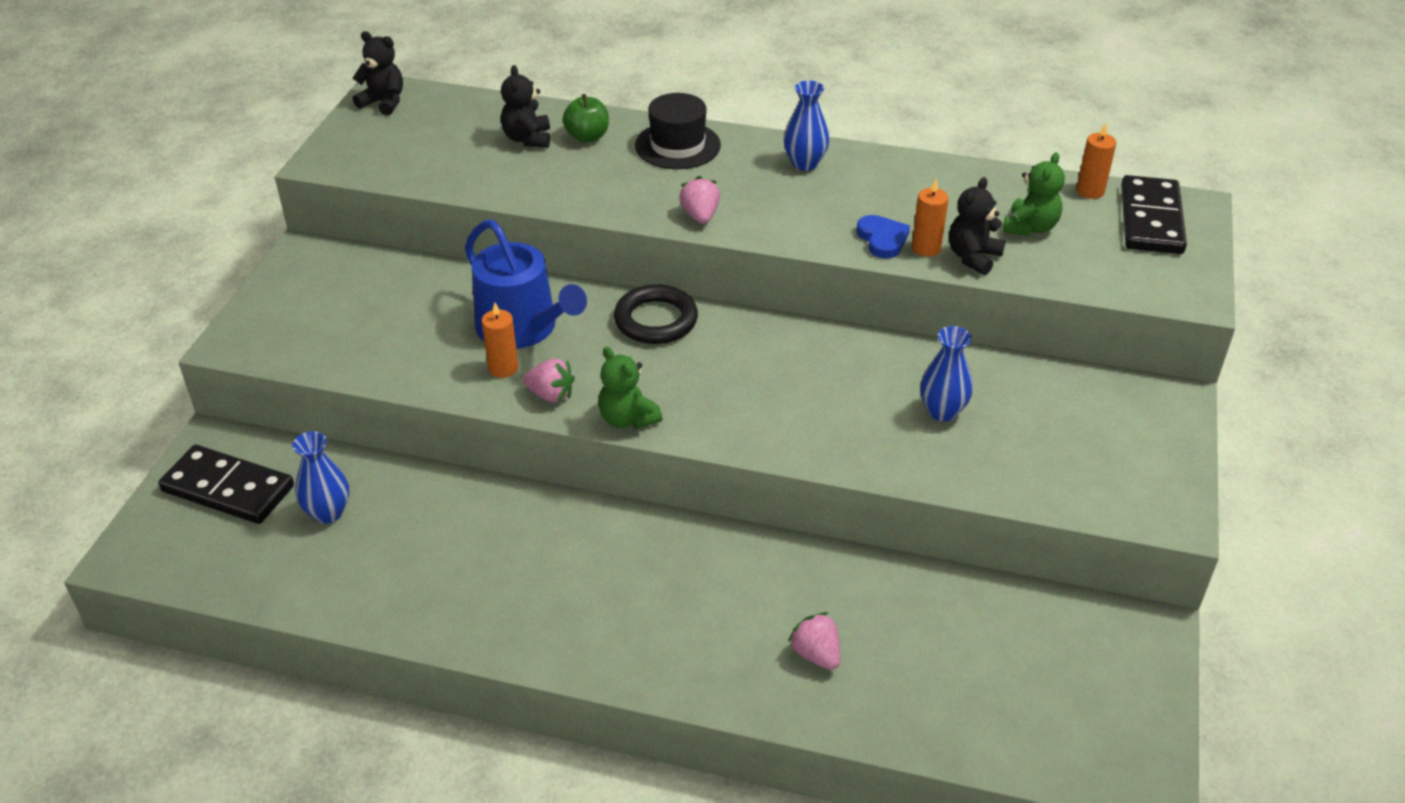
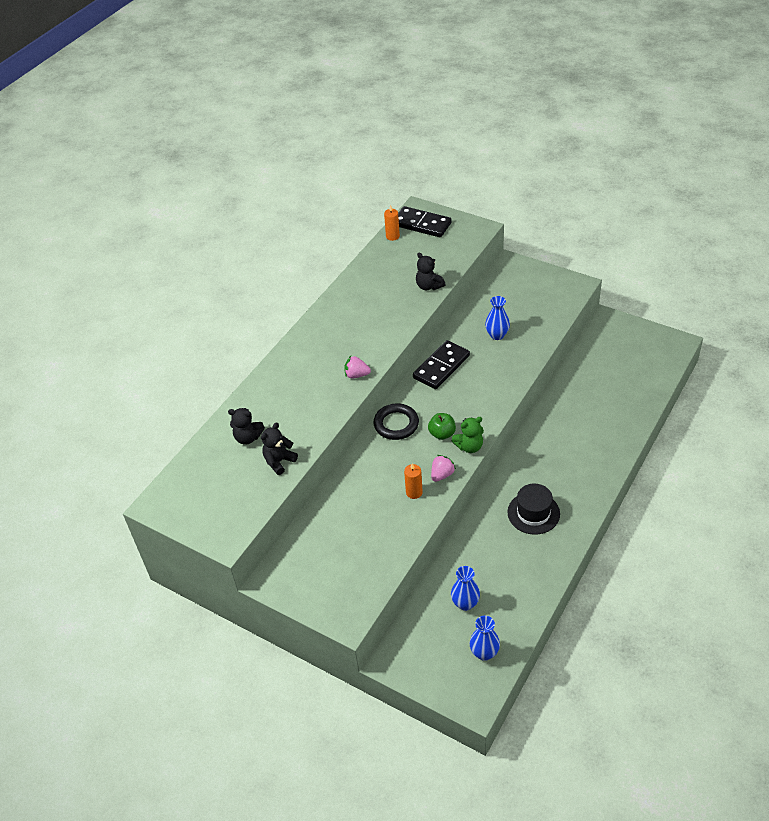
camera: 70 degrees left, 5 degrees up
black domino [158,445,294,524] -> black domino moved to [413,340,470,389]
black teddy bear [352,31,403,116] -> black teddy bear moved to [261,422,298,475]
blue watering can [465,220,587,349] -> none
green apple [563,94,609,142] -> green apple moved to [428,413,456,440]
black hat [635,93,721,169] -> black hat moved to [507,483,560,535]
blue vase [784,80,829,171] -> blue vase moved to [470,616,500,661]
pink strawberry [788,612,841,670] -> none
blue heart [856,215,910,258] -> none
orange candle [912,179,949,257] -> none
green teddy bear [1003,152,1065,236] -> none

